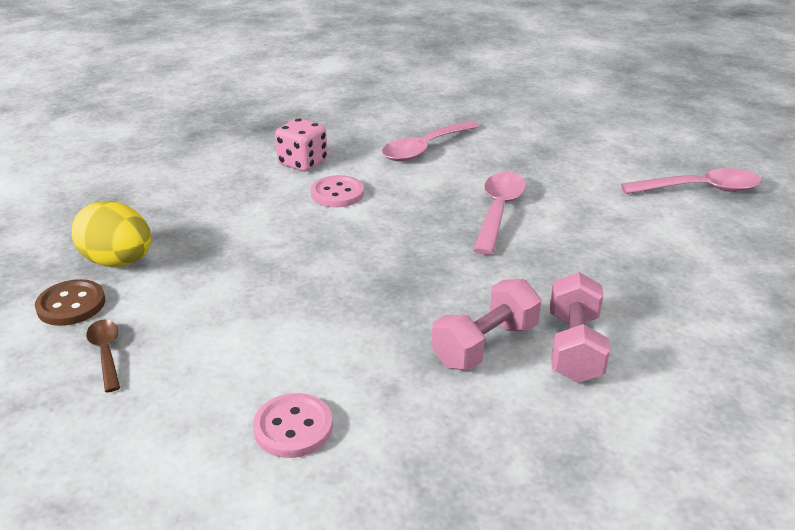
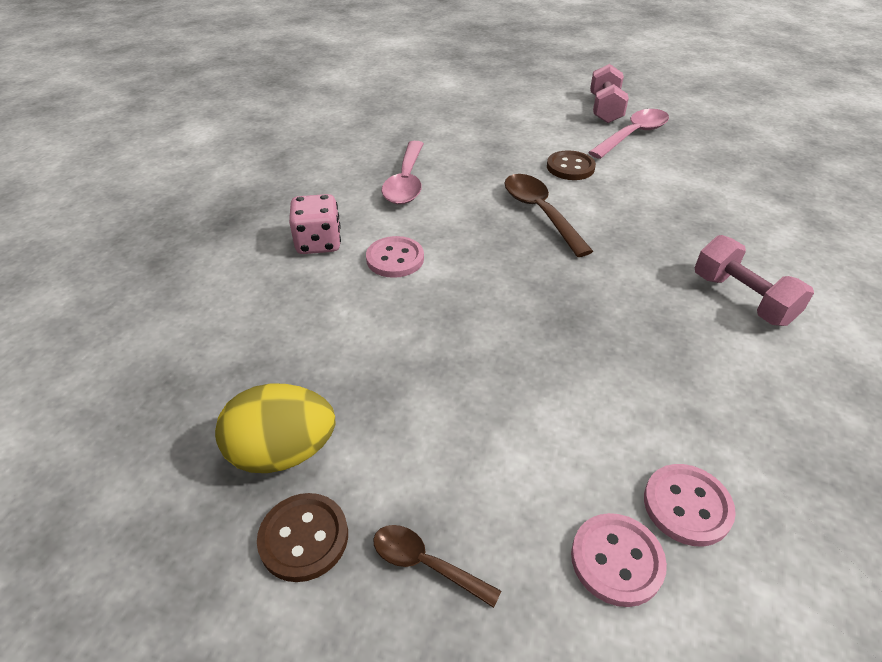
camera: 40 degrees left, 10 degrees up
pink dumbbell [432,279,541,370] -> pink dumbbell moved to [590,64,629,123]
pink spoon [473,172,526,255] -> brown spoon [504,174,593,257]
none -> brown button [547,150,596,180]
none -> pink button [571,513,667,607]

